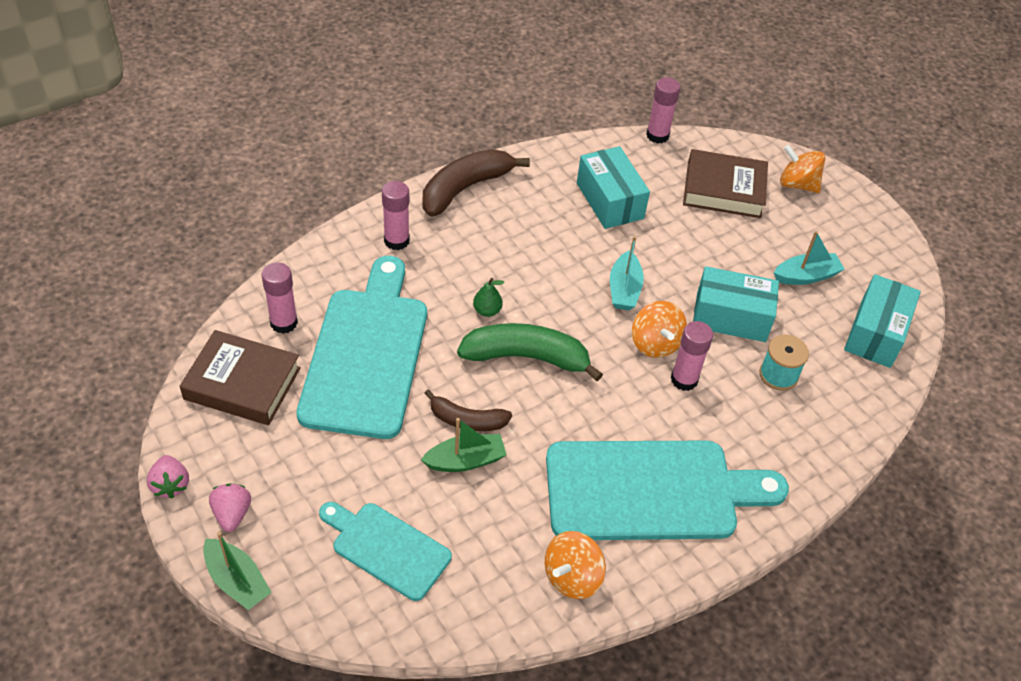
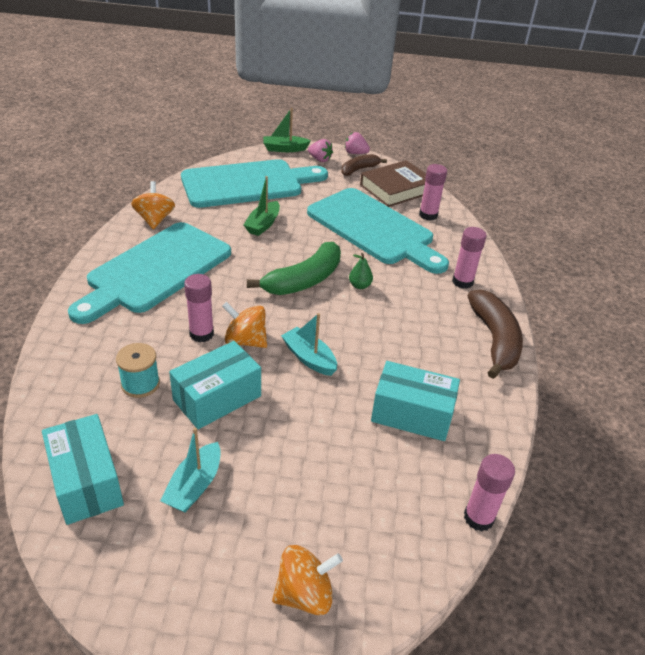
camera: 130 degrees right, 10 degrees down
turquoise cutting board [319,502,452,601] -> turquoise cutting board [181,159,328,208], size x1.78
brown banana [424,389,512,431] -> brown banana moved to [341,154,387,176]
brown book [683,149,768,218] -> none

